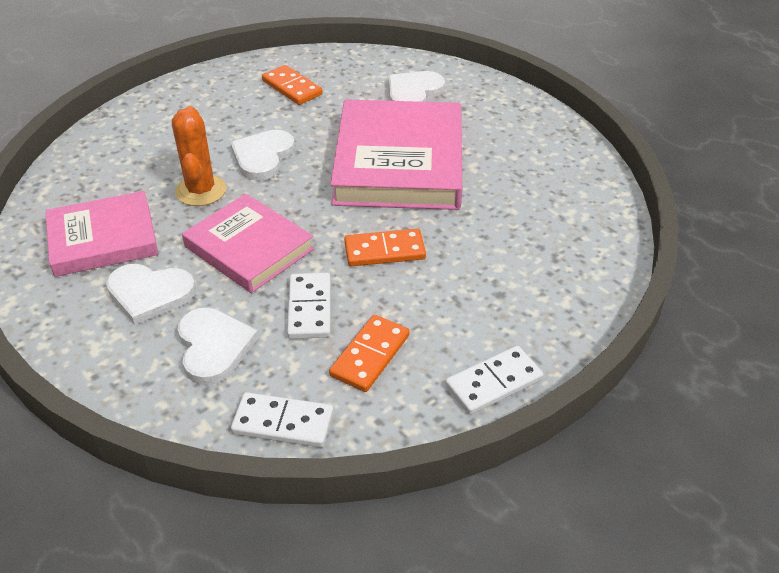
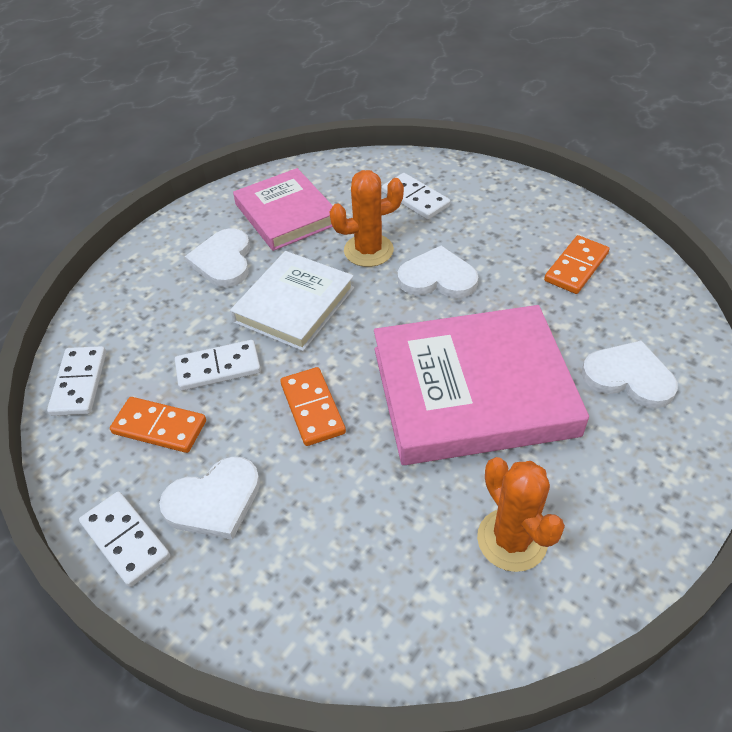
camera: 80 degrees right, 5 degrees up
white heart [177,308,258,385] -> white heart moved to [159,456,260,540]
pink book [182,194,314,293] -> white book [230,251,354,351]
none -> white domino [382,173,450,220]
none -> orange cactus [477,457,565,572]

